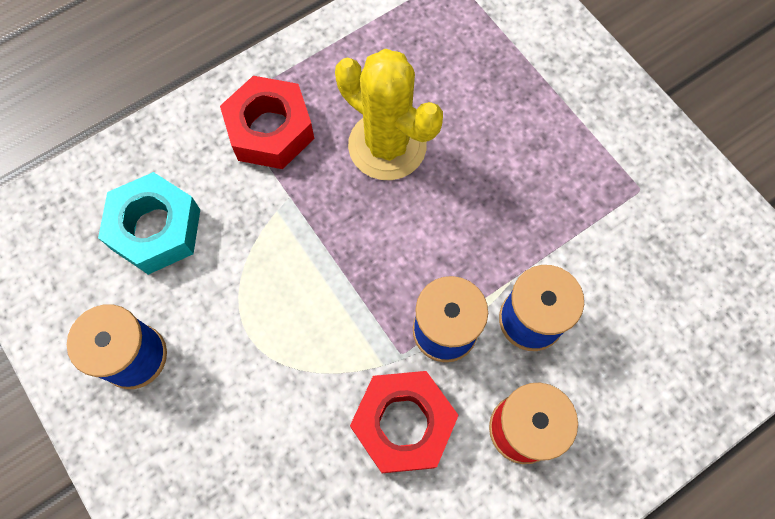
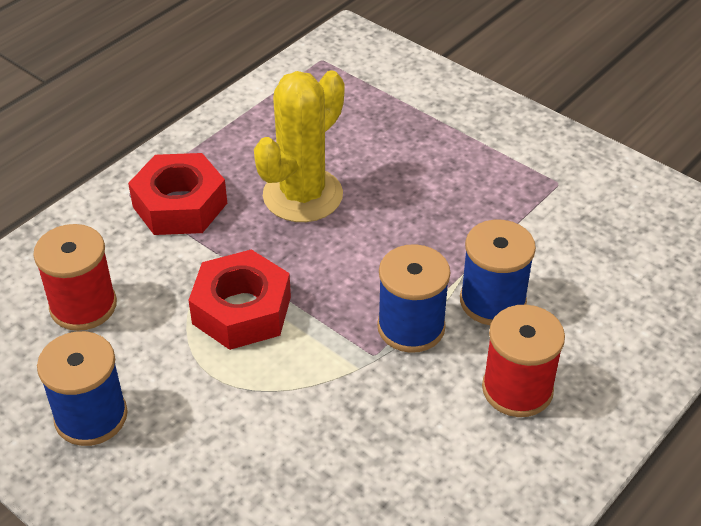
camera: 15 degrees left, 25 degrees down
turquoise nut [98,172,200,275] -> red spool [33,224,117,331]
yellow cactus [335,49,443,180] -> yellow cactus turned 75 degrees counterclockwise [254,71,344,222]
red nut [350,371,459,473] -> red nut moved to [188,249,291,350]

